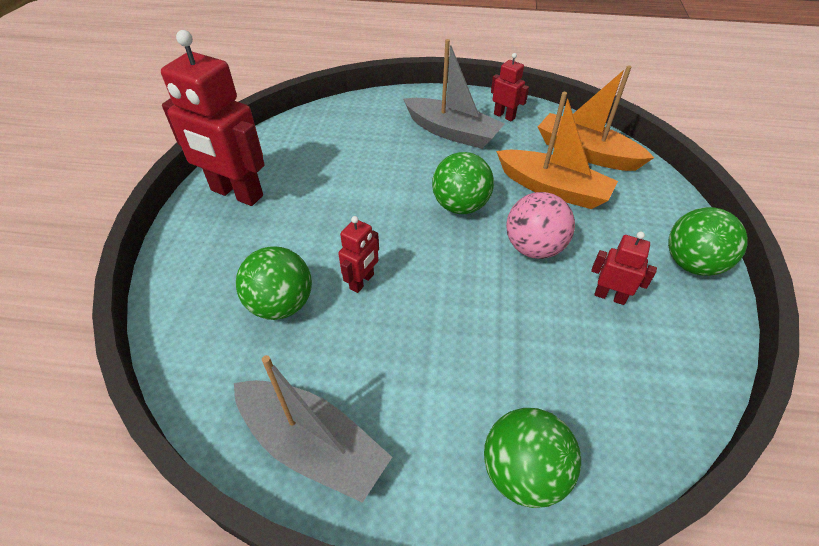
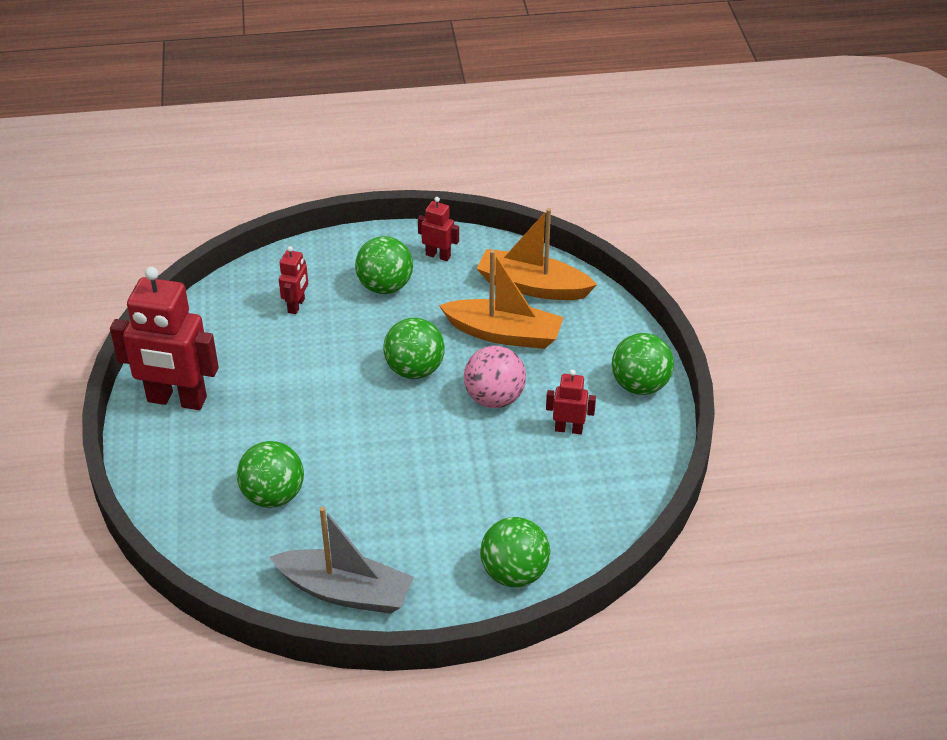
camera: 15 degrees left, 5 degrees down
red robot [338,216,379,293] -> red robot moved to [279,246,308,314]
grey boat [403,39,505,149] -> green ball [355,236,413,294]

